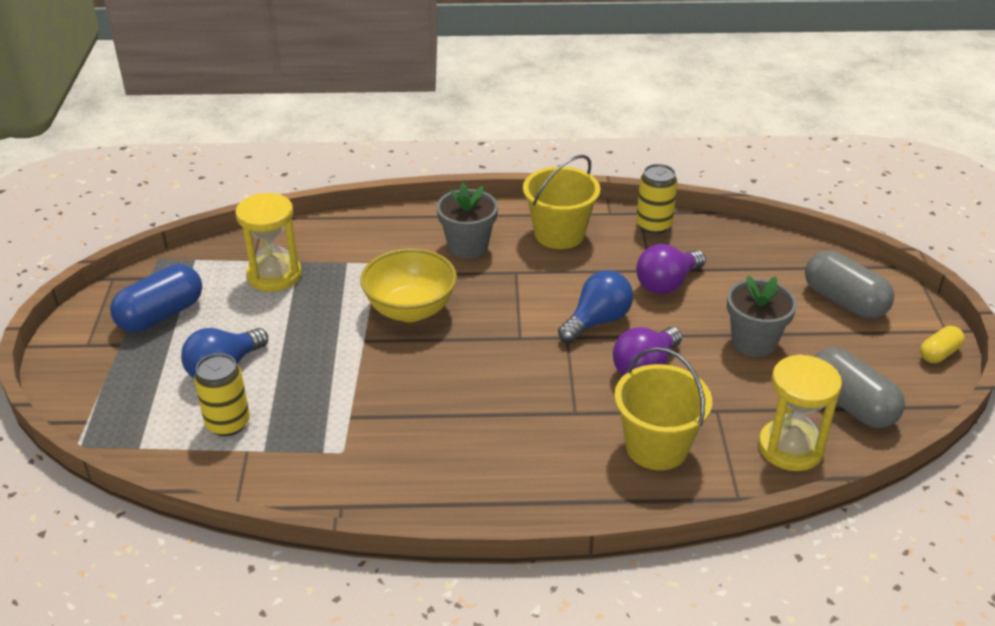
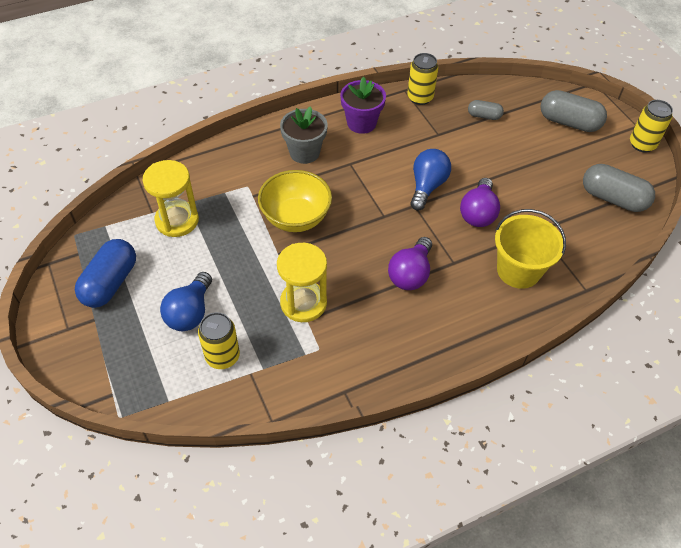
camera: 25 degrees left, 15 degrees up
yellow bucket [523,155,600,249] -> purple flower pot [340,76,386,134]
purple light bulb [636,244,706,294] -> purple light bulb moved to [388,237,432,290]
grey flower pot [727,276,797,357] -> none
yellow hourglass [758,354,842,471] -> yellow hourglass moved to [277,243,327,322]
yellow capsule [920,326,965,363] -> yellow can [630,100,673,152]
none -> grey capsule [468,100,504,120]

